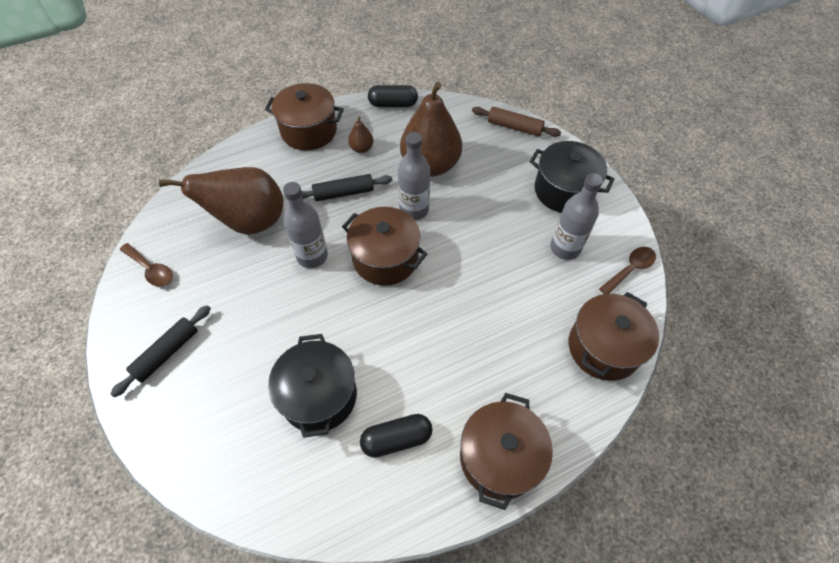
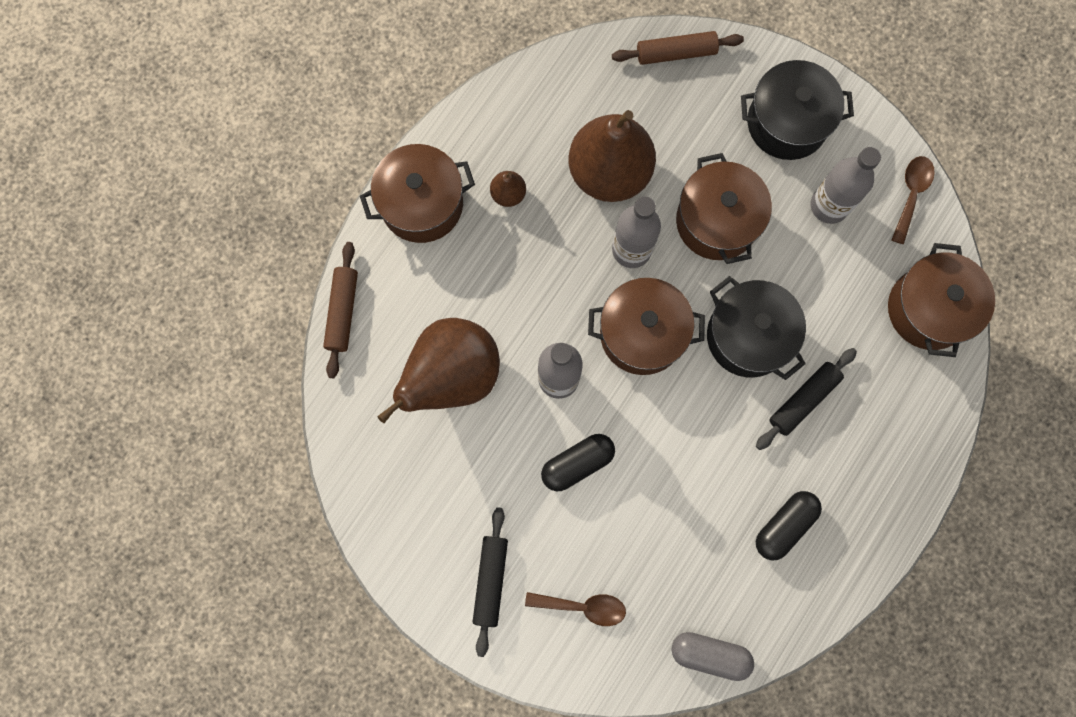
camera: 30 degrees left, 20 degrees up
brown spoon [120,243,173,287] -> brown spoon moved to [525,592,626,626]
black pot [268,334,357,438] -> black pot moved to [707,276,806,380]
black rolling pin [302,174,392,201] -> black rolling pin moved to [756,348,857,450]
black capsule [368,85,418,107] -> black capsule moved to [541,434,615,491]
brown pot [460,393,553,510] -> brown pot moved to [676,153,772,264]
none -> brown rolling pin [323,242,358,378]
none -> grey capsule [671,632,754,681]

